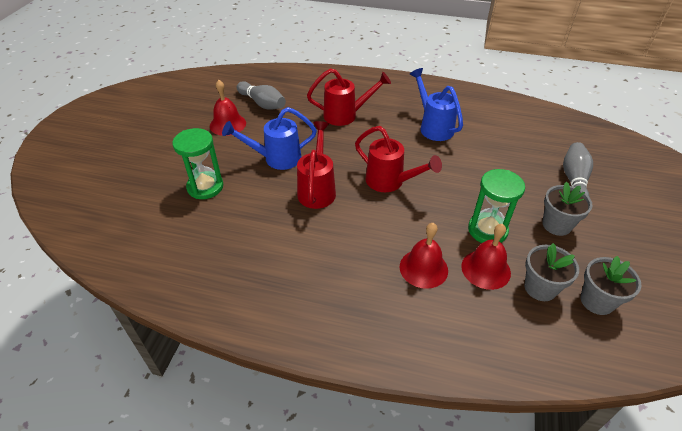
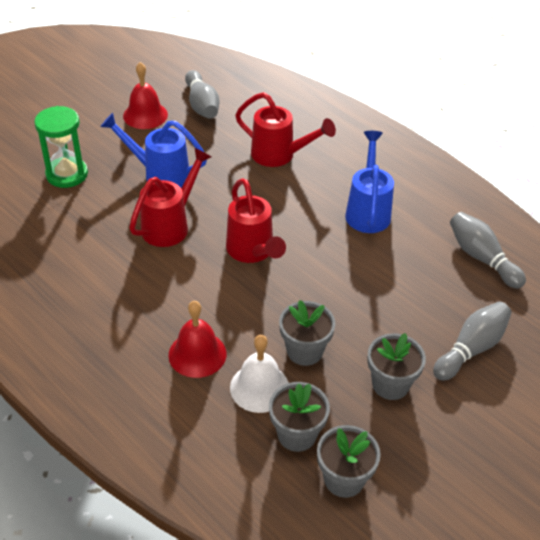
camera: 30 degrees right, 0 degrees up
red bell [461,224,511,290] -> white bell [230,335,289,413]
green hourglass [468,169,525,243] -> grey flower pot [279,300,335,366]
none -> grey bowling pin [450,212,526,289]

